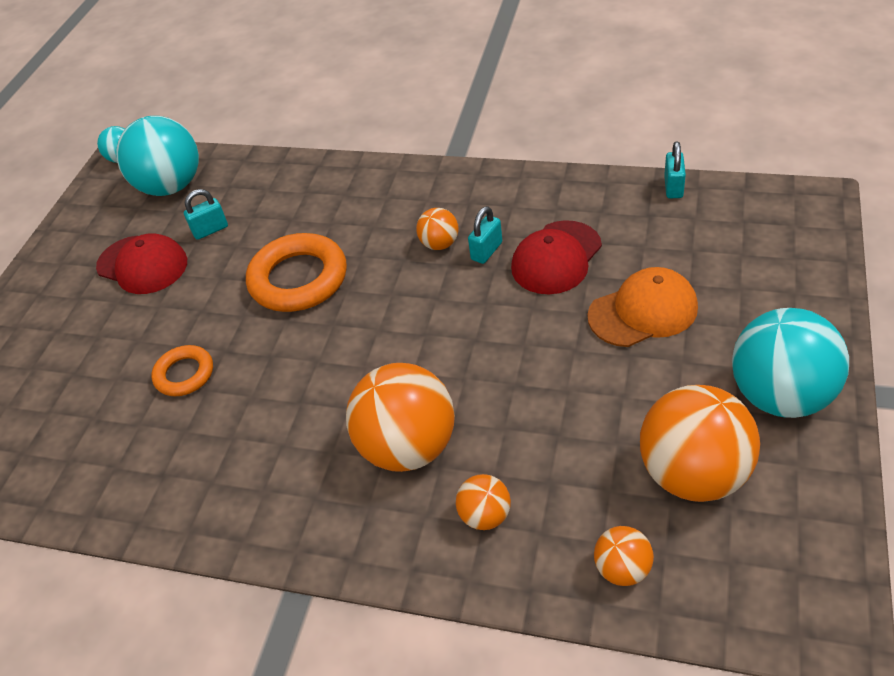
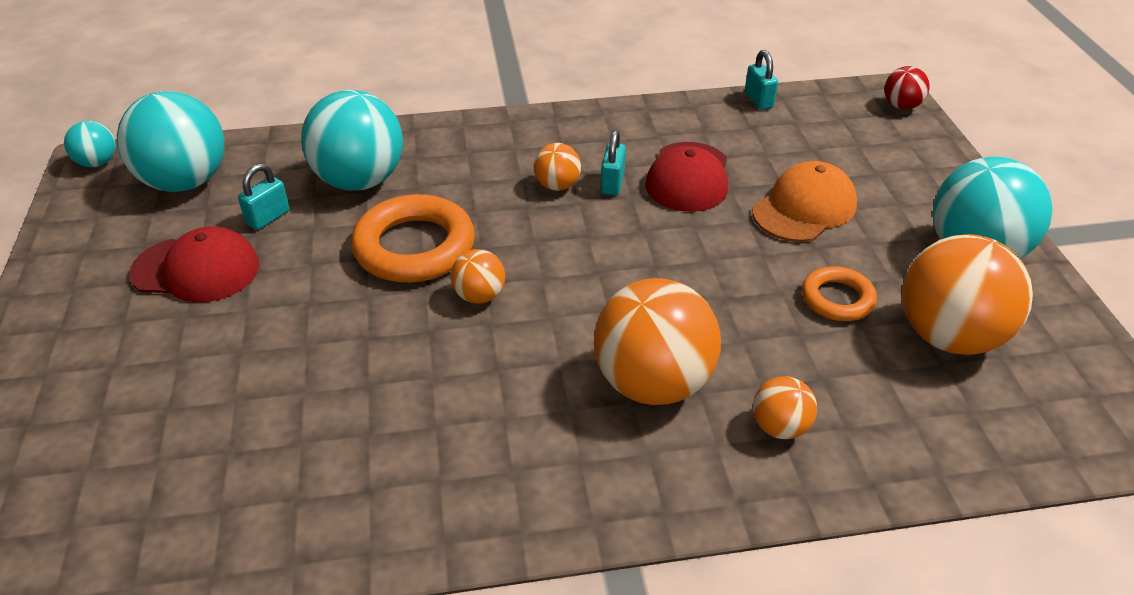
camera: 30 degrees left, 5 degrees down
orange ring [151,345,213,396] -> orange ring moved to [802,266,877,321]
orange ball [594,526,654,586] -> orange ball moved to [451,249,505,304]
none -> turquoise ball [301,90,403,191]
none -> red ball [884,66,930,110]

